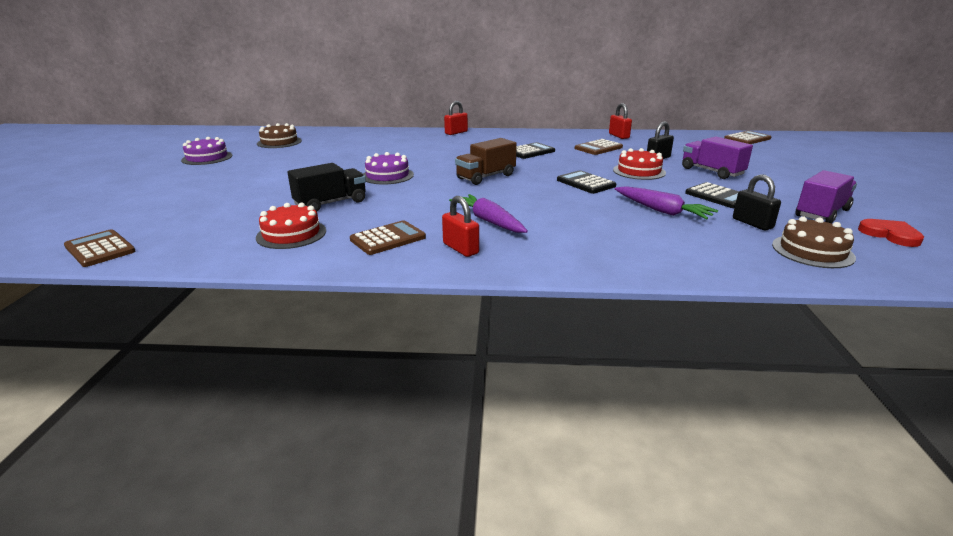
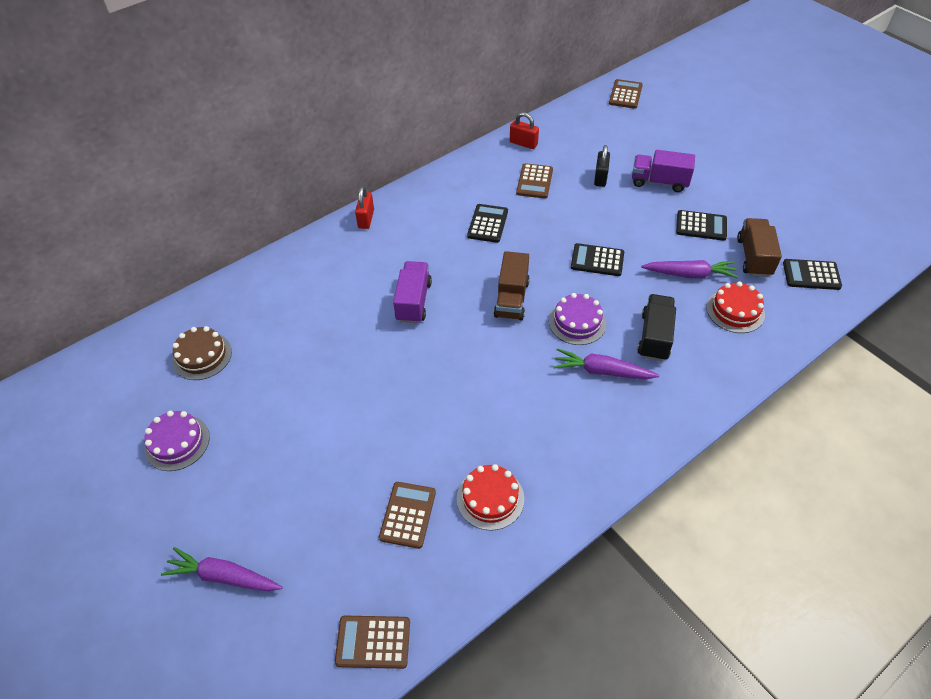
camera: 40 degrees left, 25 degrees up
black truck [287,163,366,212] -> black truck moved to [637,294,676,361]
brown calculator [350,220,426,255] -> brown calculator moved to [379,482,436,549]
purple cake [363,152,414,185] -> purple cake moved to [549,293,606,345]
red padlock [442,196,479,257] -> none
red cake [613,148,666,180] -> red cake moved to [706,281,765,333]
black padlock [733,174,781,231] -> brown truck [737,218,782,277]
brown cake [772,216,856,268] -> black calculator [783,259,842,290]
purple truck [795,170,857,224] -> purple truck moved to [393,261,432,324]
red heart [858,219,924,247] -> none
none -> purple carrot [161,547,283,591]

